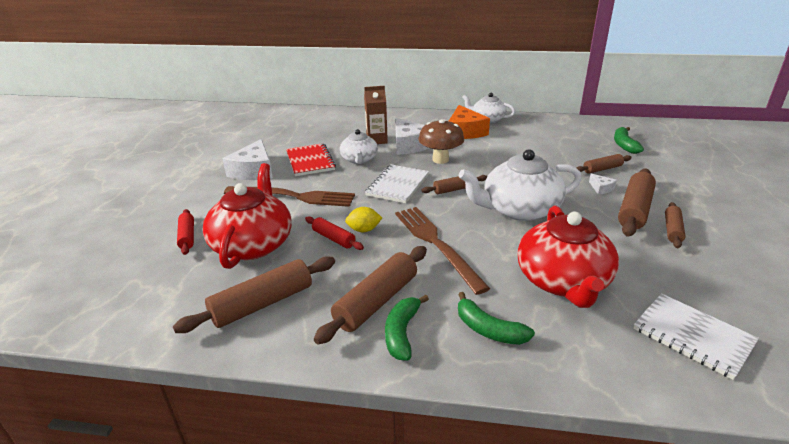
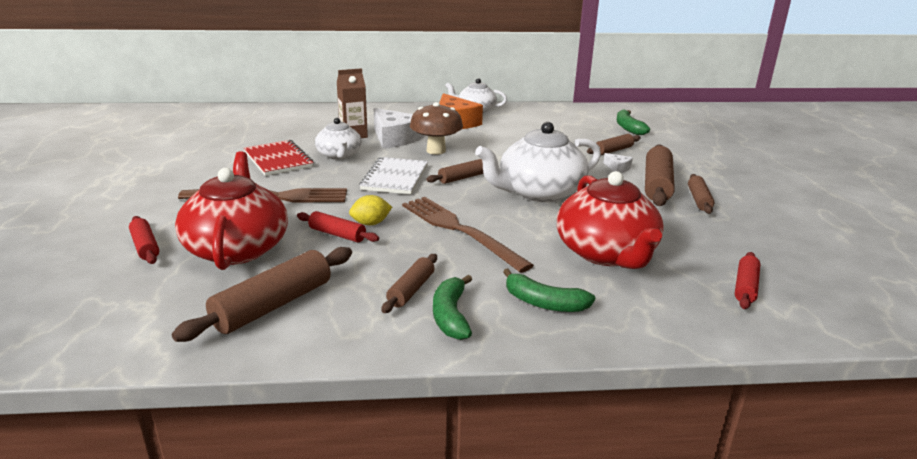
camera: 15 degrees left, 5 degrees down
white cheese [222,139,273,180] -> none
brown rolling pin [314,246,427,344] -> brown rolling pin [381,254,437,313], size x0.57
white notebook [633,293,759,380] -> red rolling pin [735,252,760,309]

